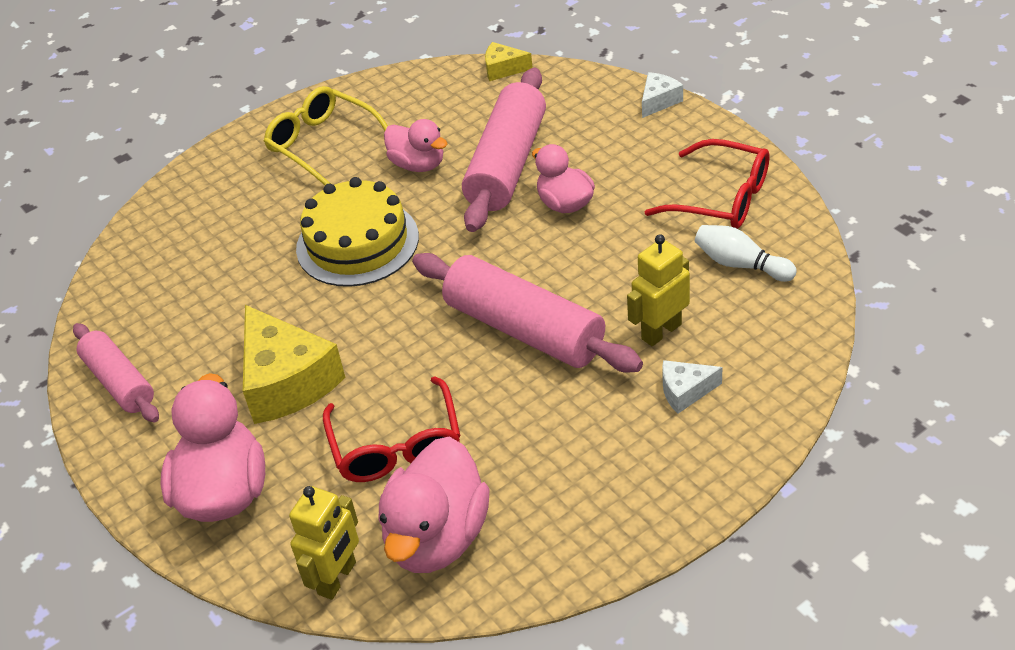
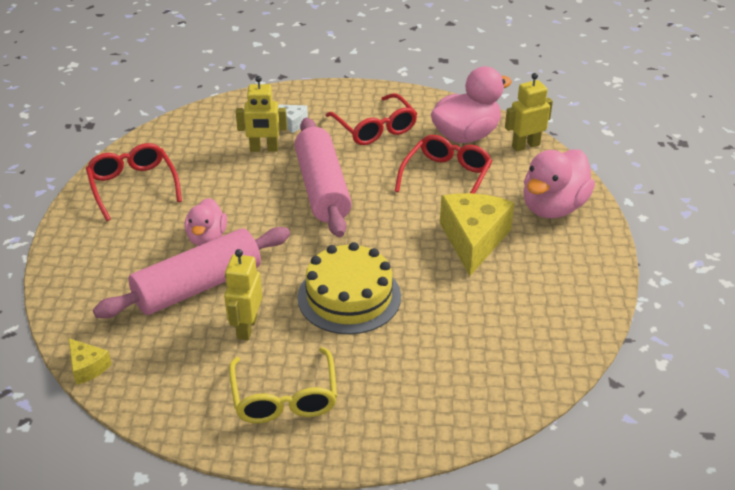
camera: 145 degrees left, 5 degrees down
pink rolling pin [73,323,159,422] -> none
pink duck [384,119,448,172] -> yellow robot [224,249,262,340]
white cheese [642,72,683,118] -> none
white bowling pin [695,225,797,282] -> none
none -> red glasses [325,93,417,145]

